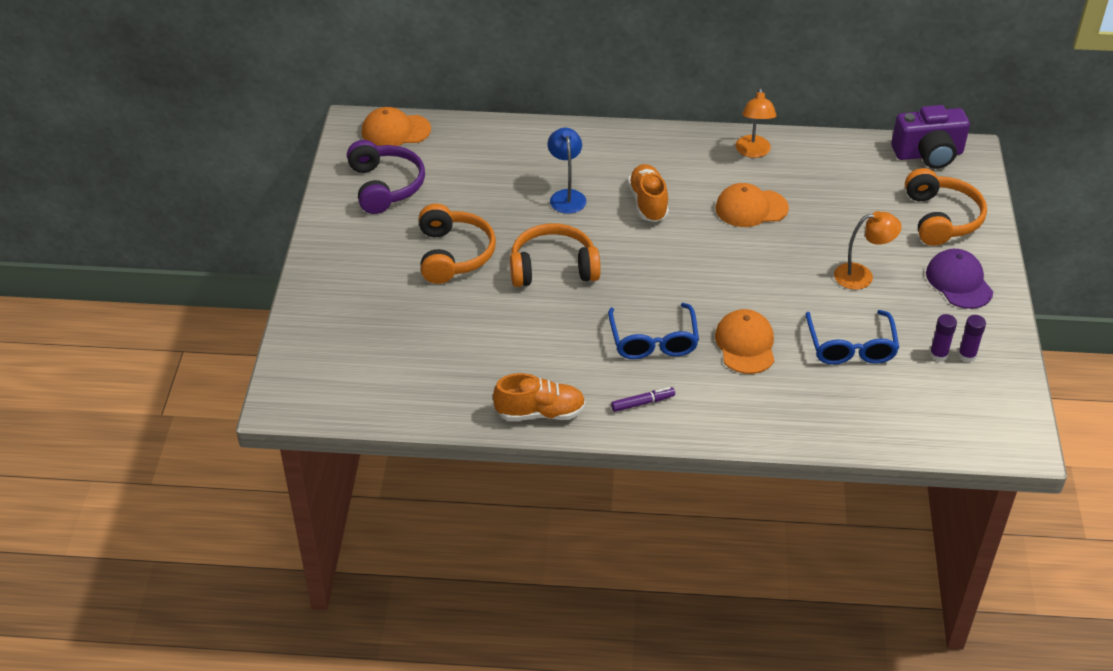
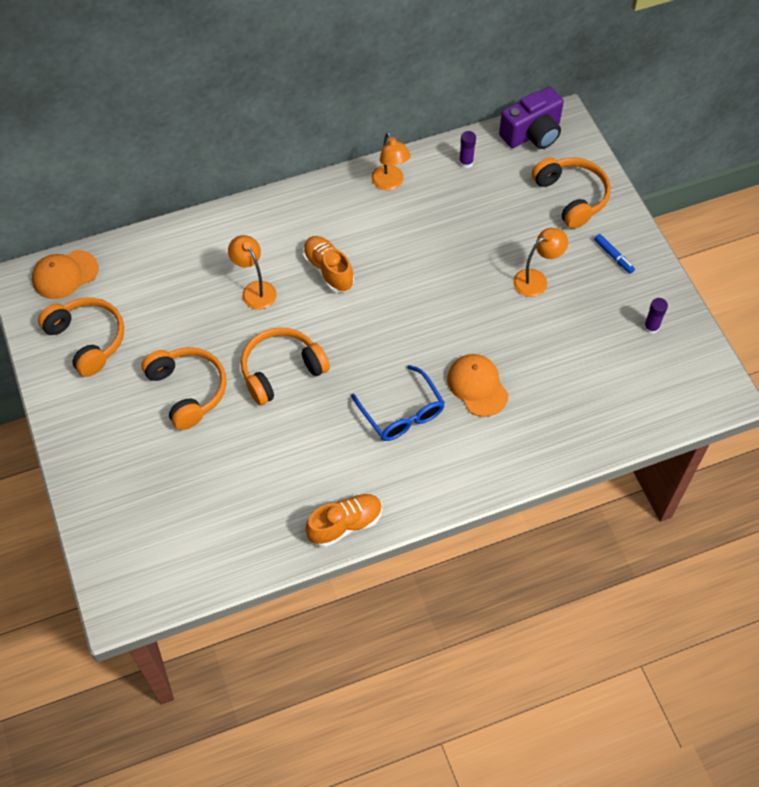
camera: 25 degrees left, 15 degrees up
purple headphones [347,140,425,214] -> orange headphones [38,297,124,377]
blue lamp [548,128,586,214] -> orange lamp [228,235,277,309]
purple marker [611,387,675,412] -> none
orange cap [715,183,789,227] -> none
blue glasses [806,310,899,365] -> none
purple cap [926,249,993,309] -> blue marker [594,234,635,274]
purple glue stick [930,314,957,362] -> purple glue stick moved to [459,131,476,168]

